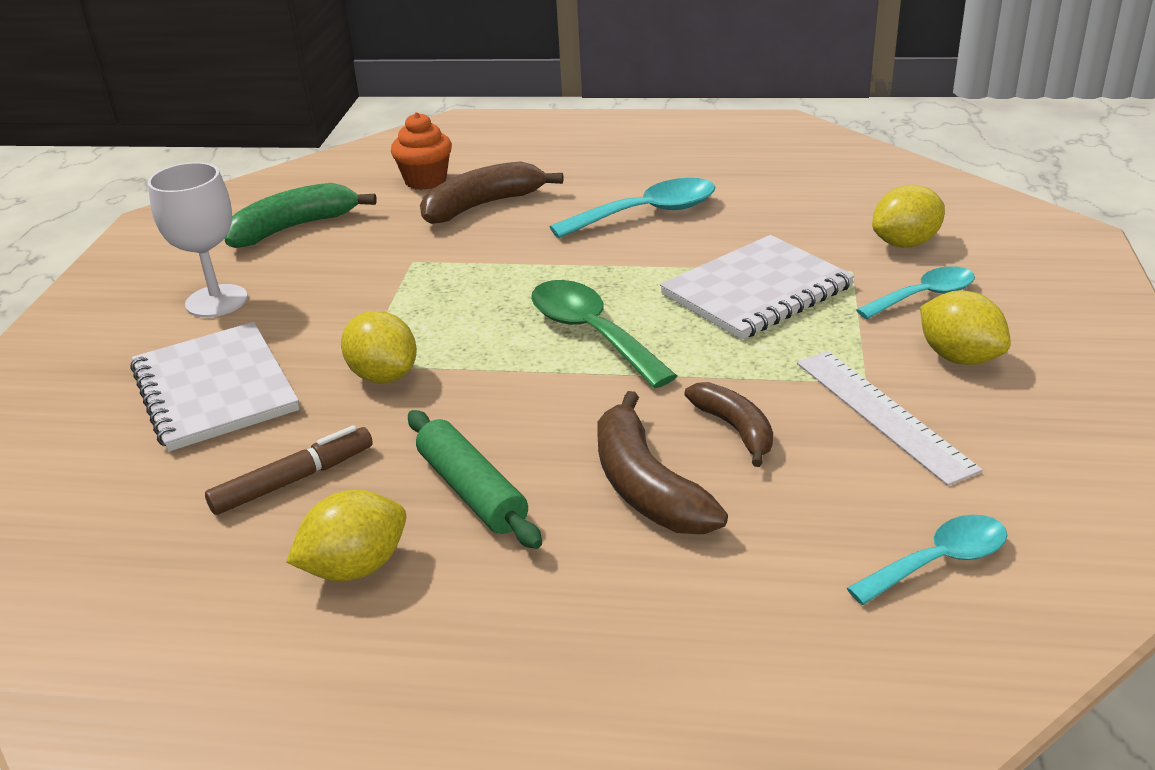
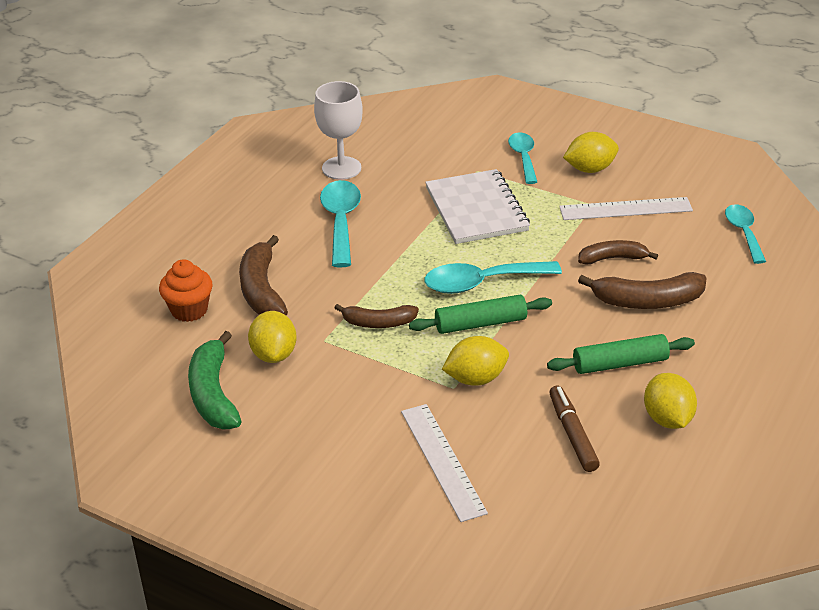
camera: 70 degrees left, 5 degrees up
white notebook [130,322,299,452] -> white ruler [401,404,488,522]
white goblet [148,162,248,317] -> white goblet moved to [314,81,363,180]
green spoon [531,280,677,388] -> turquoise spoon [424,261,562,294]
yellow lemon [872,185,945,247] -> yellow lemon moved to [248,311,297,363]
none -> brown banana [334,304,419,328]
none -> green rolling pin [409,295,552,334]

